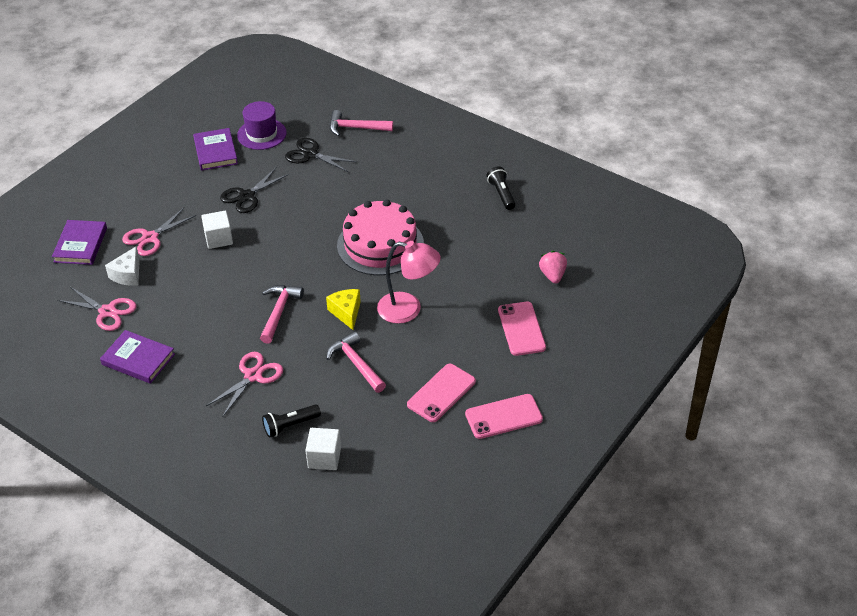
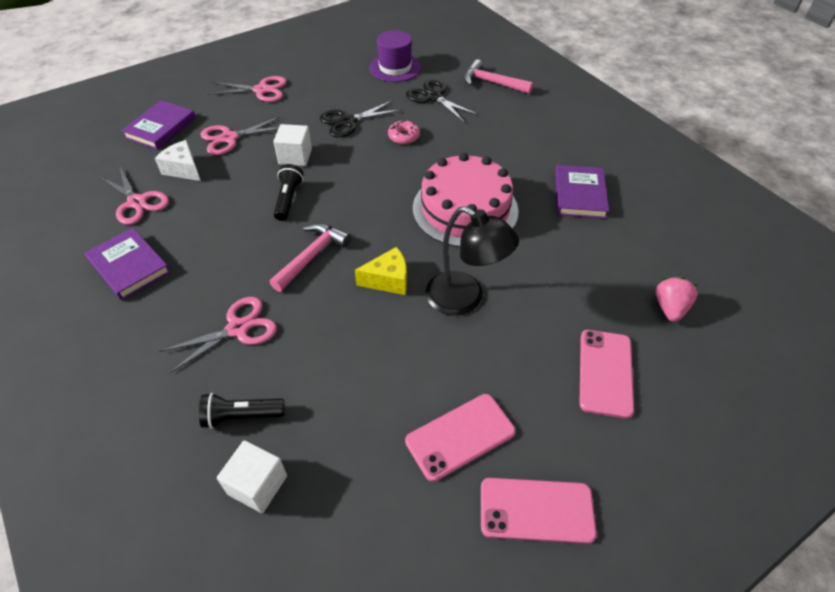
camera: 20 degrees right, 5 degrees up
white cheese [105,246,140,286] -> white cheese turned 90 degrees clockwise [155,140,201,181]
purple book [193,128,238,171] -> purple book moved to [555,165,609,219]
yellow cheese [326,289,361,330] -> yellow cheese turned 75 degrees clockwise [355,247,407,295]
pink hammer [326,331,386,393] -> none
pink lamp [377,241,441,324] -> black lamp [426,206,519,315]
black flashlight [487,166,516,210] -> black flashlight moved to [274,164,304,221]
none -> pink scissors [208,76,287,102]
none -> pink donut [388,120,420,144]

